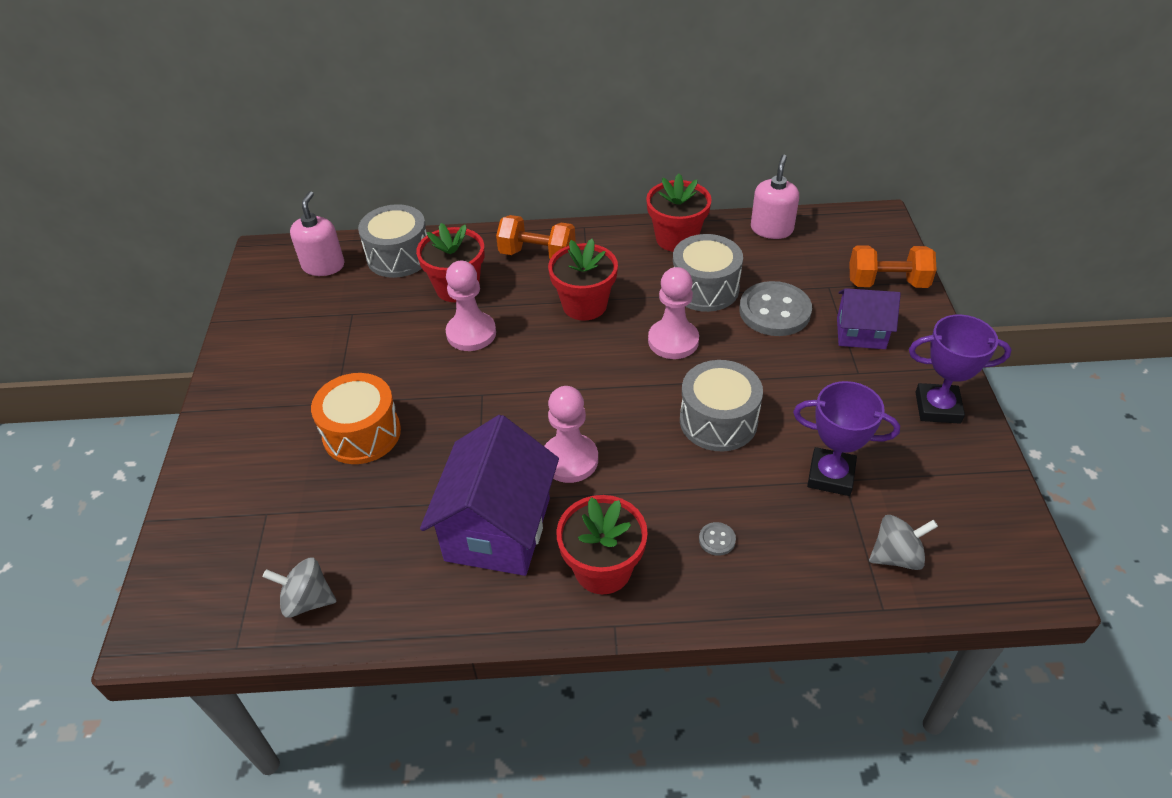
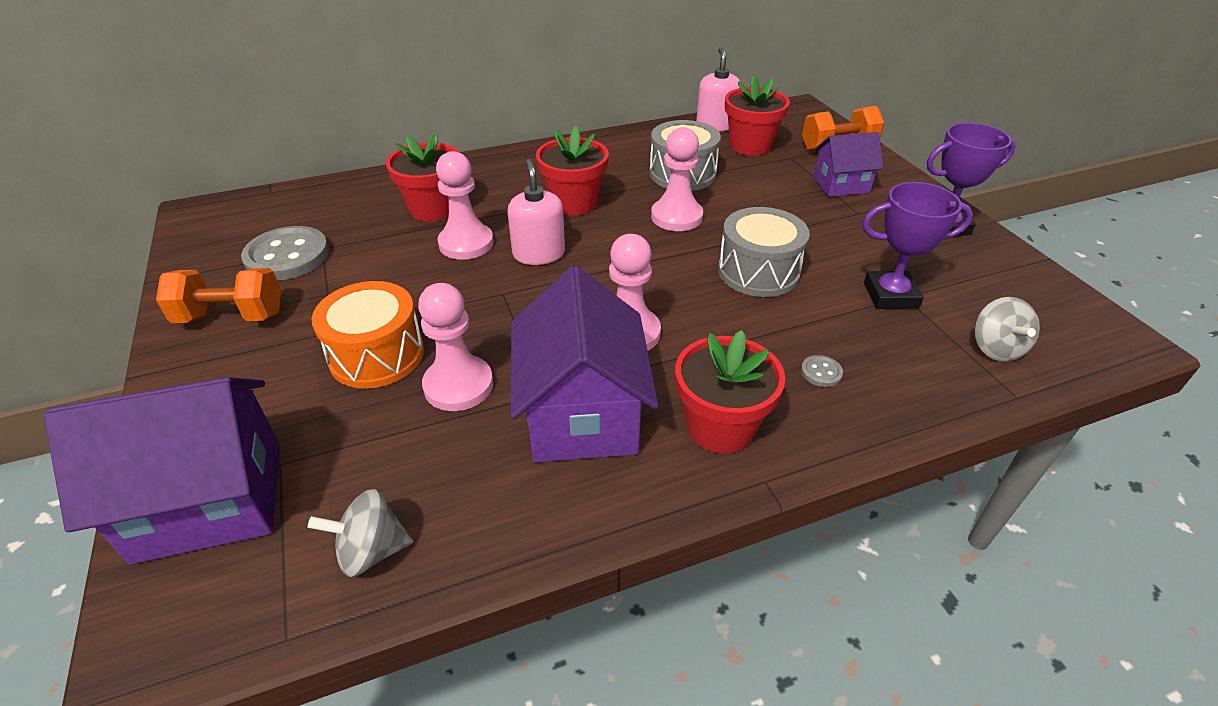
camera: 20 degrees left, 5 degrees down
pink soap dispenser [290,191,345,276] -> pink soap dispenser moved to [508,159,565,265]
grey drum [358,204,427,278] -> none
orange dumbbell [496,215,576,259] -> orange dumbbell moved to [156,268,281,323]
red flower pot [646,174,712,252] -> red flower pot moved to [725,74,790,156]
grey button [739,281,812,336] -> grey button moved to [241,226,329,281]
grey spinning top [869,515,938,570] -> grey spinning top turned 120 degrees clockwise [974,297,1040,362]
none -> purple house [44,377,281,564]
none -> pink pawn [418,283,493,411]

